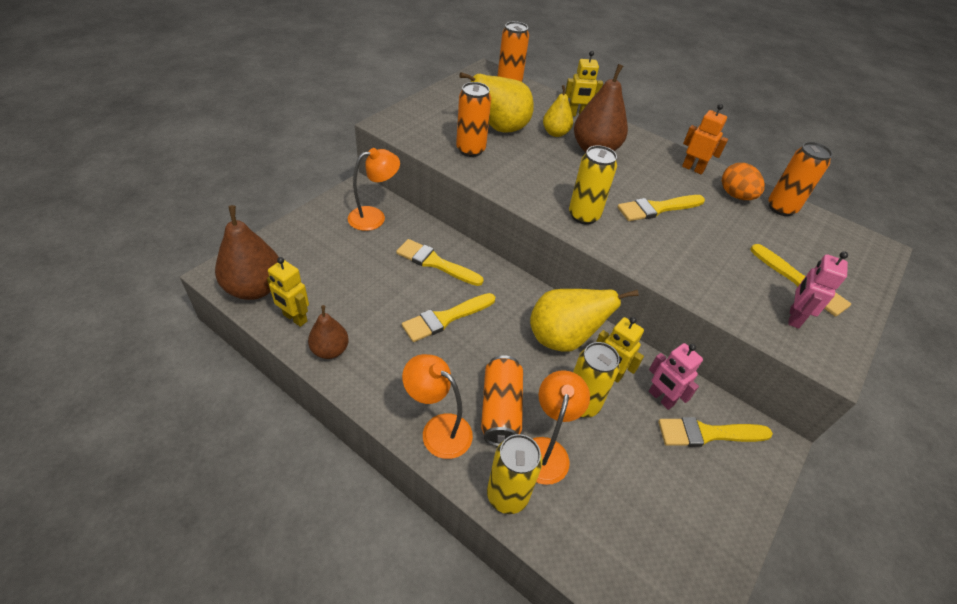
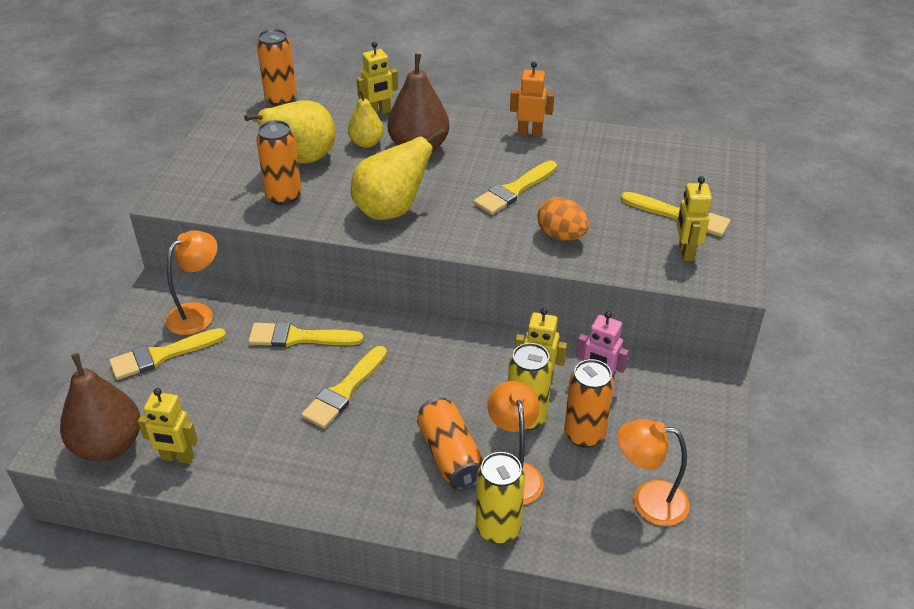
camera: 20 degrees left, 5 degrees down
brown pear [308,305,349,359] -> none
orange lamp [402,354,473,459] -> orange lamp moved to [617,419,690,526]
yellow pear [530,289,639,352] -> yellow pear moved to [351,128,445,220]
yellow can [569,145,617,224] -> none
yellow brush [658,417,773,447] -> yellow brush moved to [109,328,226,380]
orange egg [722,163,765,200] -> orange egg moved to [537,197,589,241]
orange can [768,142,833,216] -> orange can moved to [564,359,614,448]
pink robot [788,252,848,329] -> yellow robot [677,176,712,261]

